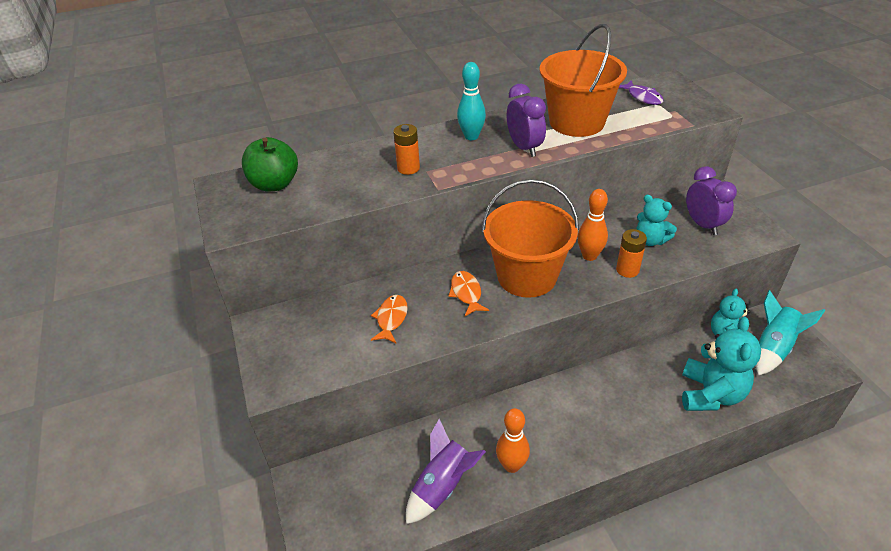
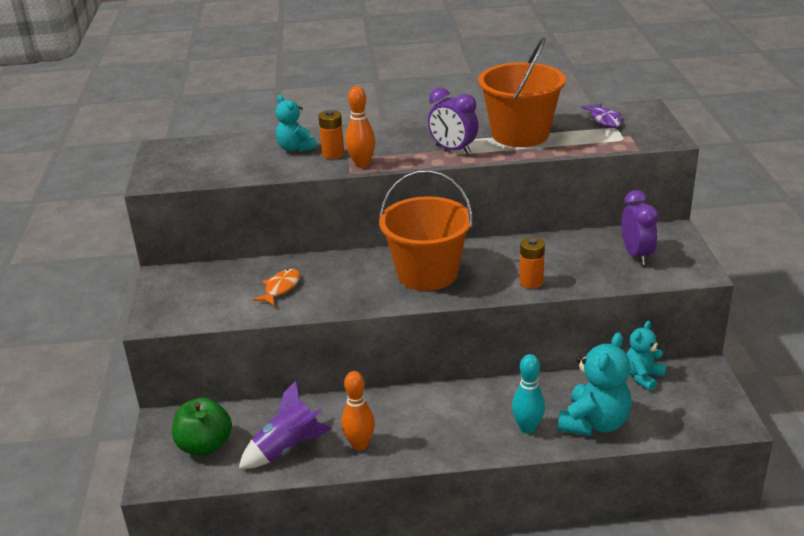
camera: 15 degrees right, 10 degrees down
green apple [242,137,298,191] -> green apple moved to [172,398,232,456]
orange fish [448,271,489,316] -> none
turquoise bowling pin [457,62,486,140] -> turquoise bowling pin moved to [512,354,545,433]
purple clock [507,84,546,157] -> purple clock turned 135 degrees clockwise [428,88,478,155]
orange bowling pin [578,189,608,261] -> orange bowling pin moved to [345,86,375,168]
turquoise teddy bear [637,194,677,246] -> turquoise teddy bear moved to [275,95,317,152]
turquoise rocket [755,290,825,376] -> none

